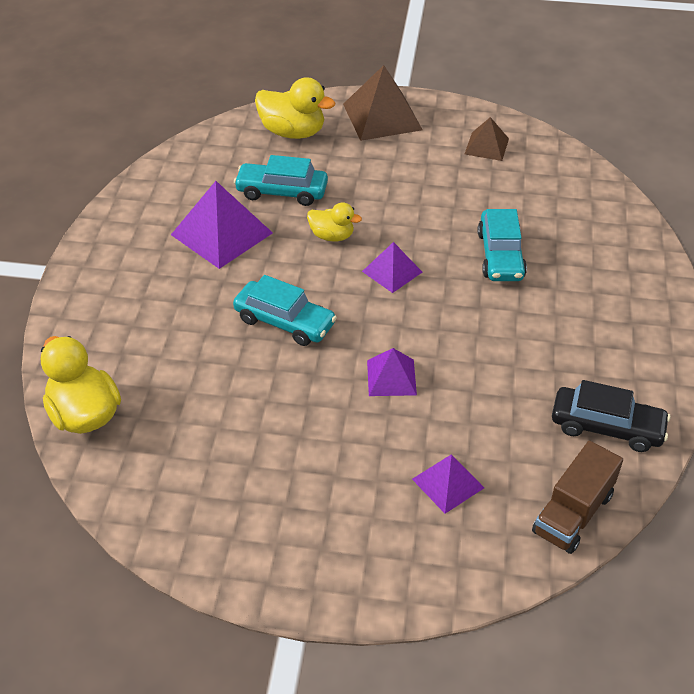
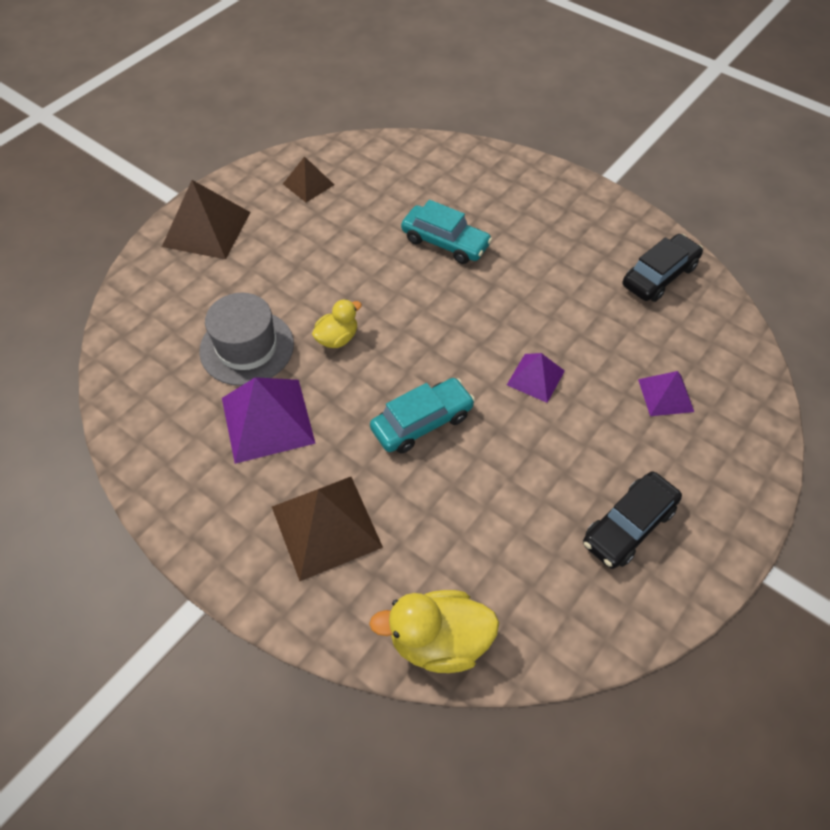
camera: 60 degrees left, 10 degrees up
turquoise car [234,155,328,206] -> grey hat [199,293,294,386]
yellow duck [255,77,335,139] -> none
purple pyramid [362,242,422,293] -> none
brown truck [532,441,623,554] -> none
none -> brown pyramid [272,477,383,581]
none -> black car [583,471,682,569]

